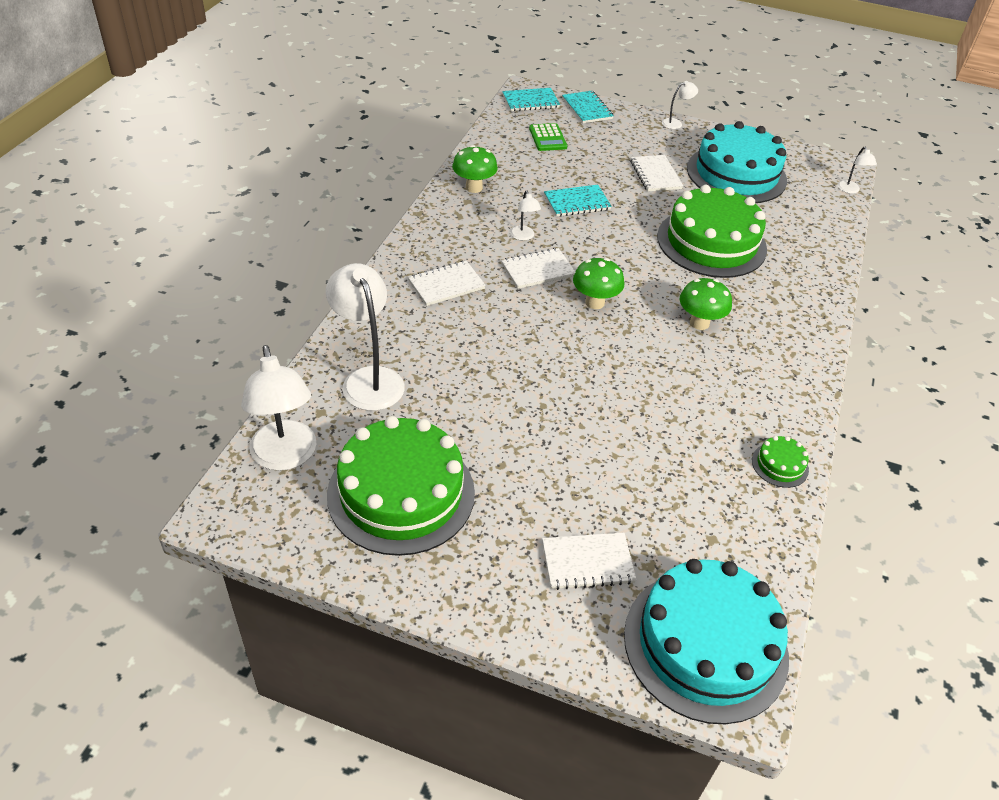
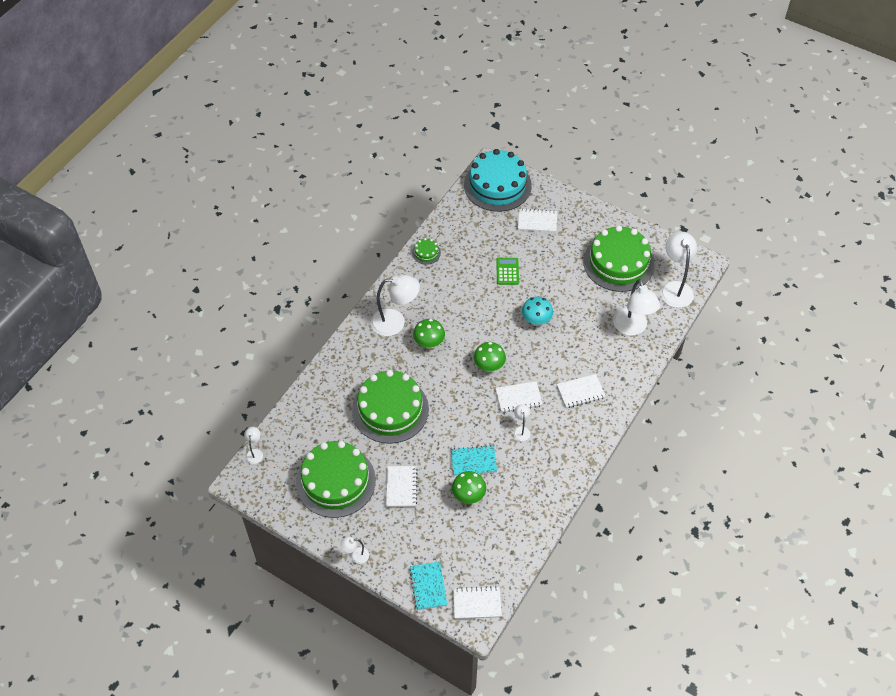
camera: 165 degrees left, 10 degrees up
green mushroom [452,145,498,193] -> green mushroom moved to [452,471,486,504]
turquoise notebook [502,88,560,111] -> white notebook [453,586,502,619]
green calculator [529,123,567,151] -> green calculator moved to [496,258,519,285]
turquoise cake [687,121,787,203] -> green cake [296,441,376,518]
none -> white lamp [371,275,420,336]
none -> turquoise mushroom [522,296,553,326]

